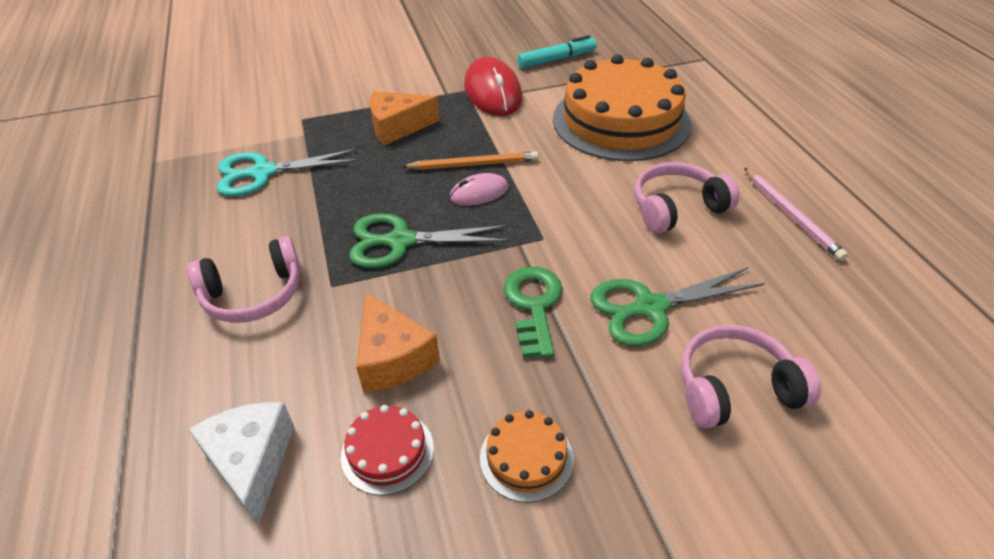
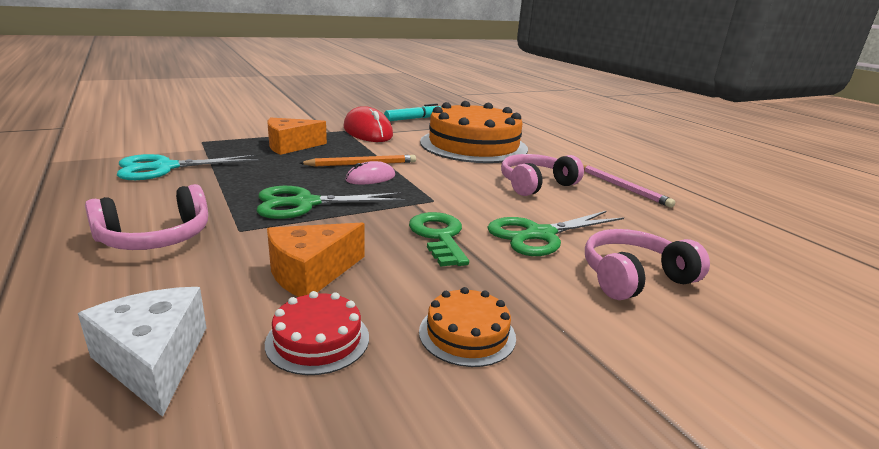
camera: 15 degrees left, 20 degrees down
orange cheese [356,292,440,392] -> orange cheese turned 90 degrees clockwise [267,223,364,297]

